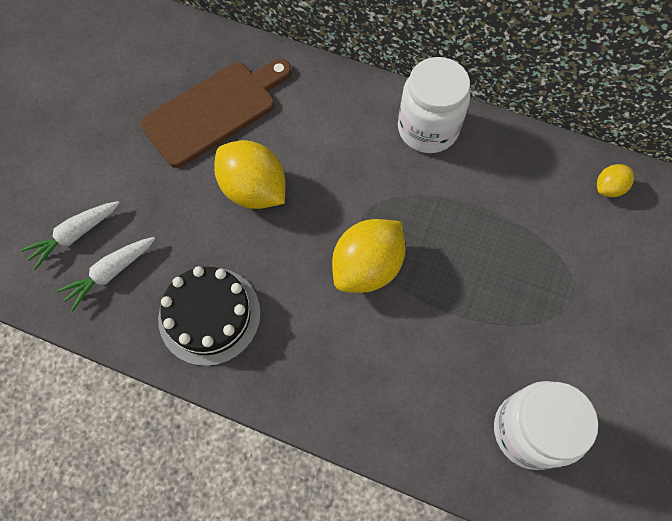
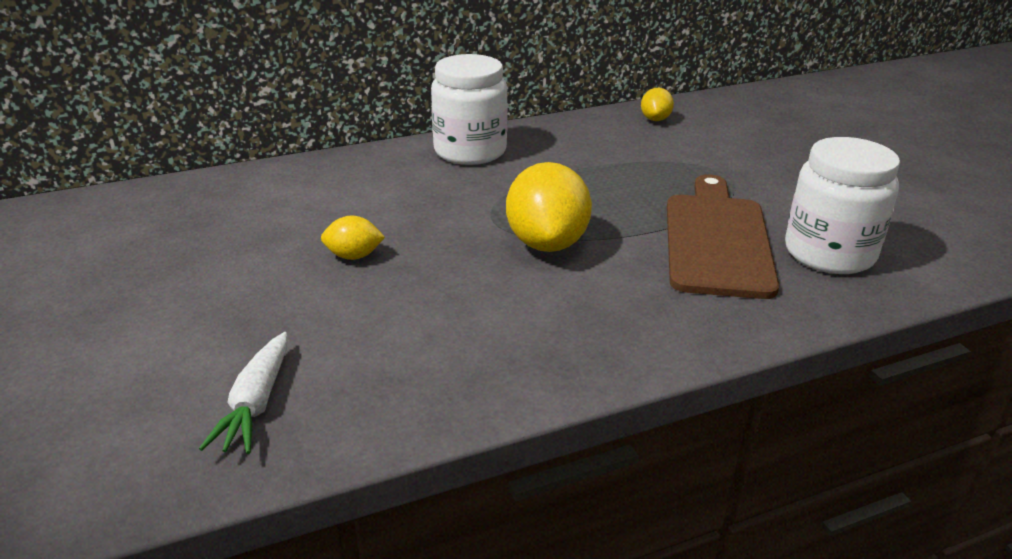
camera: 45 degrees left, 35 degrees down
white carrot [21,201,119,270] -> none
brown cutting board [140,59,292,168] -> brown cutting board moved to [667,174,779,299]
black cake [158,266,261,366] -> none
yellow lemon [215,140,285,209] -> yellow lemon [321,215,385,260], size x0.51

